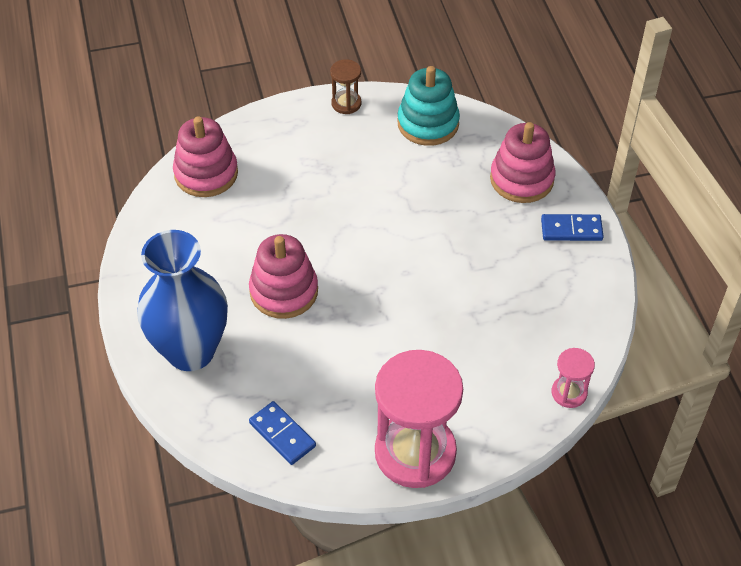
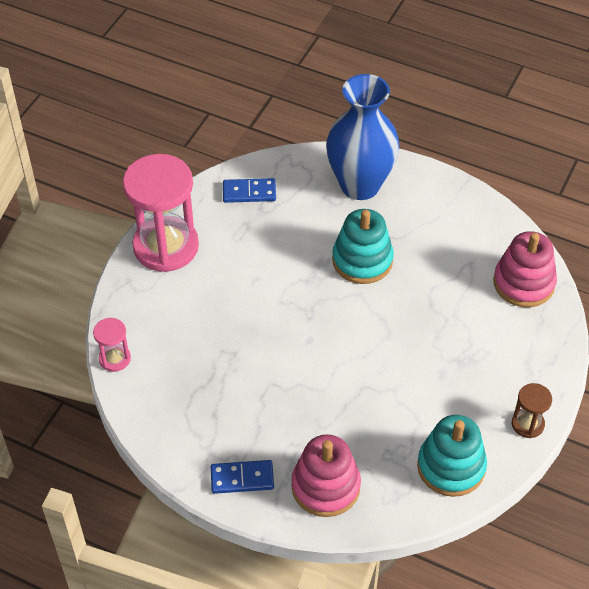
camera: 130 degrees right, 0 degrees up
pink stacking toy [249,234,318,319] -> turquoise stacking toy [332,209,394,284]
blue domino [541,214,604,241] -> blue domino turned 45 degrees clockwise [211,460,274,494]

